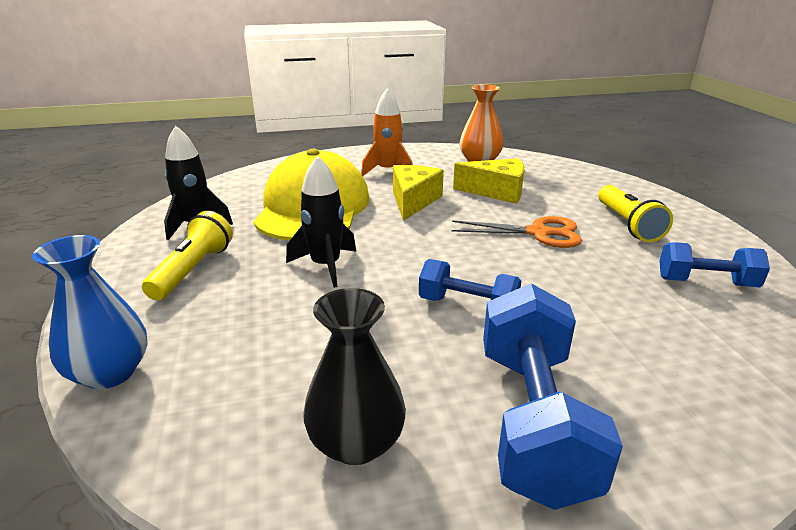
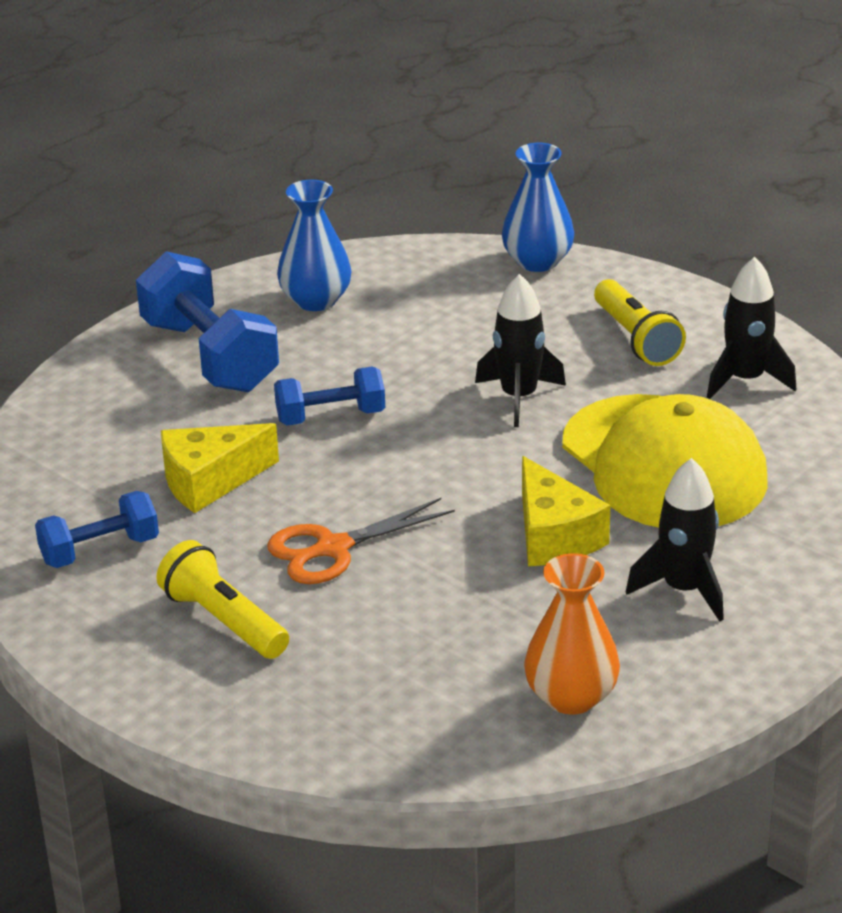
camera: 145 degrees right, 5 degrees up
black vase [304,288,406,465] -> blue vase [277,180,352,311]
orange rocket [361,88,413,176] -> black rocket [626,458,724,621]
yellow cheese [453,158,524,204] -> yellow cheese moved to [161,423,279,513]

